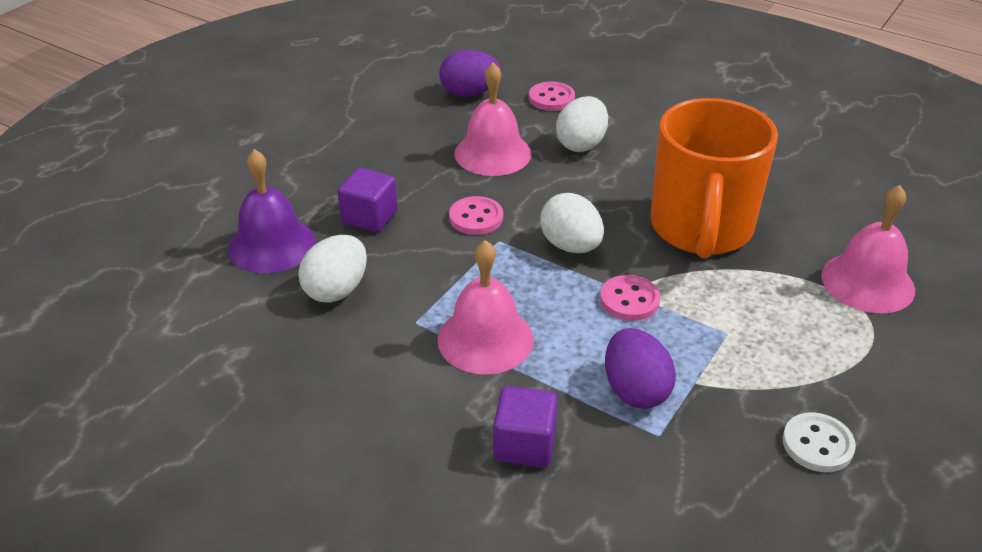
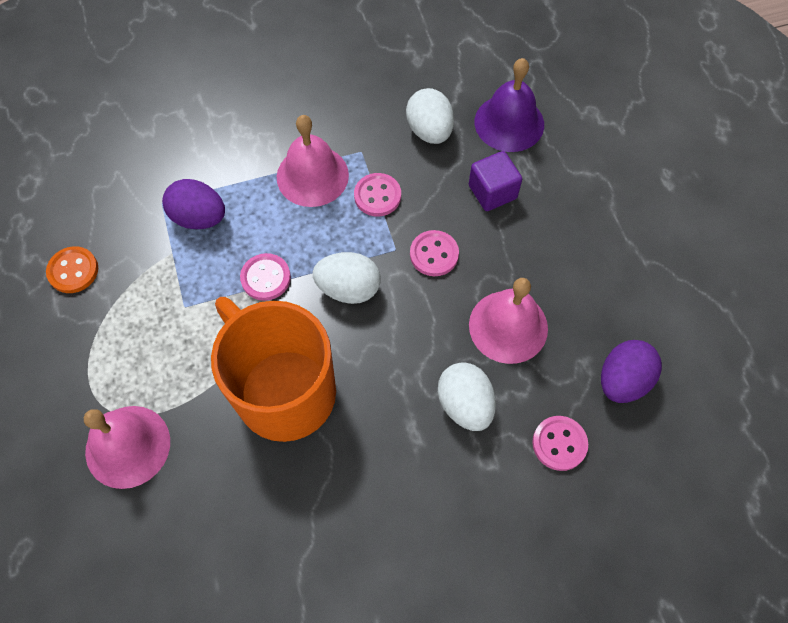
camera: 130 degrees right, 25 degrees up
purple cube [493,386,558,468] -> none
white button [782,412,856,472] -> orange button [46,246,98,293]
none -> pink button [354,173,401,216]

